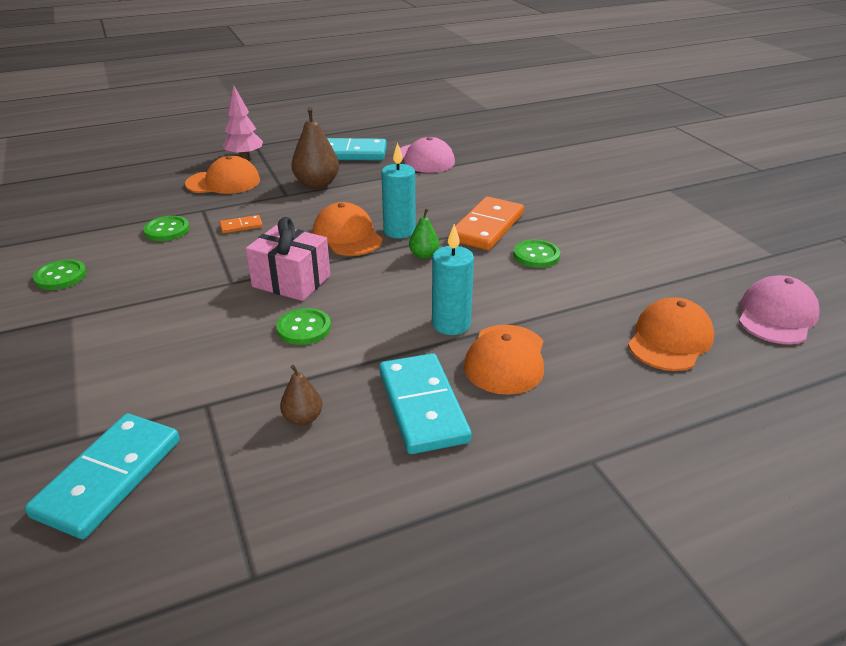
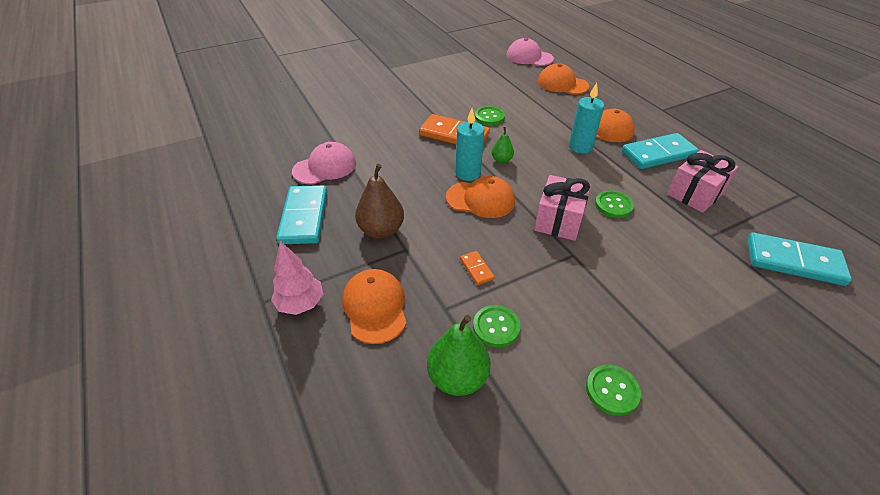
camera: 95 degrees left, 10 degrees up
brown pear [280,365,322,425] -> pink gift [667,150,738,213]
orange cap [313,202,383,256] -> orange cap turned 135 degrees counterclockwise [446,176,515,218]
none -> green pear [427,315,491,396]

